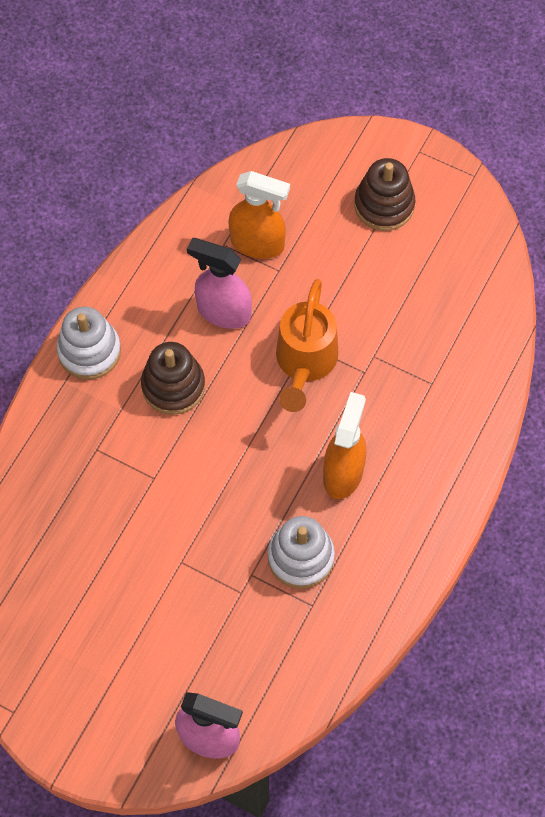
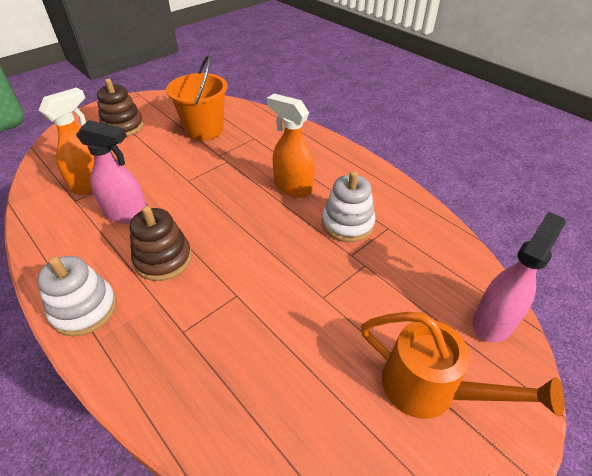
camera: 70 degrees left, 20 degrees down
pink spray bottle [187,238,252,329] -> pink spray bottle turned 120 degrees counterclockwise [76,120,146,224]
orange watering can [276,279,338,412] -> orange watering can moved to [361,312,564,419]
none -> orange bucket [166,55,228,141]

